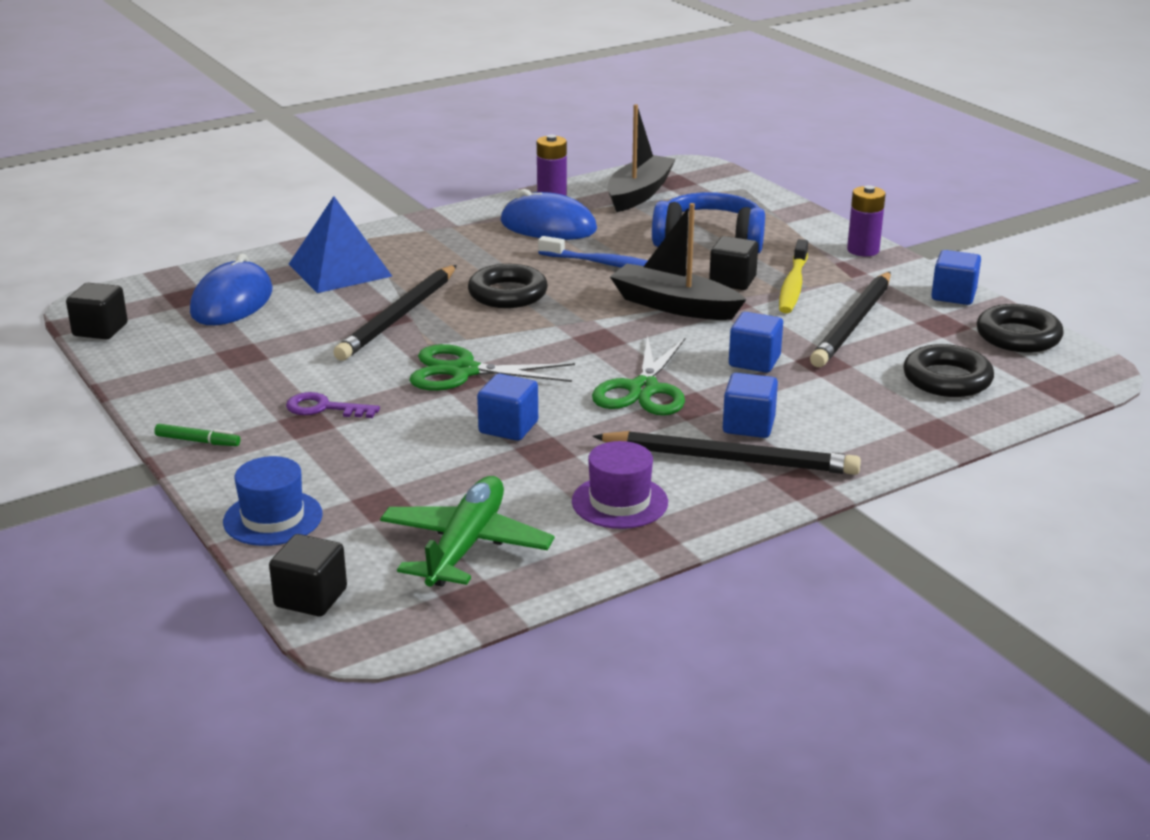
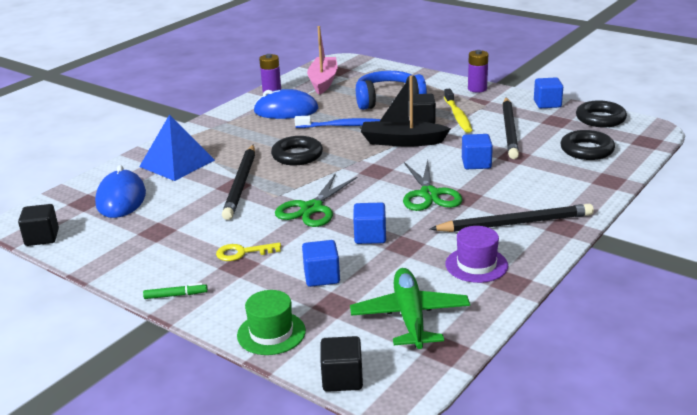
camera: 20 degrees left, 0 degrees up
blue hat [223,456,323,546] -> green hat [237,290,306,355]
purple key [286,392,380,418] -> yellow key [216,243,281,261]
green scissors [409,344,575,391] -> green scissors turned 45 degrees counterclockwise [275,173,358,227]
black boat [607,104,676,212] -> pink boat [307,26,337,95]
blue cube [723,373,778,438] -> blue cube moved to [302,240,340,287]

